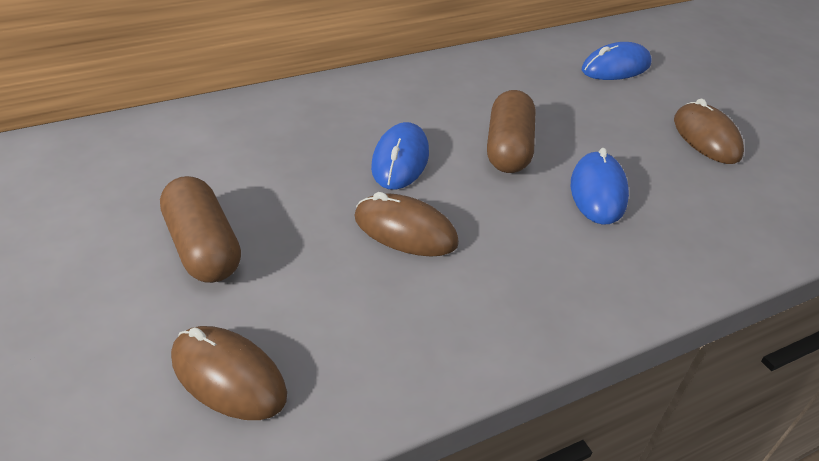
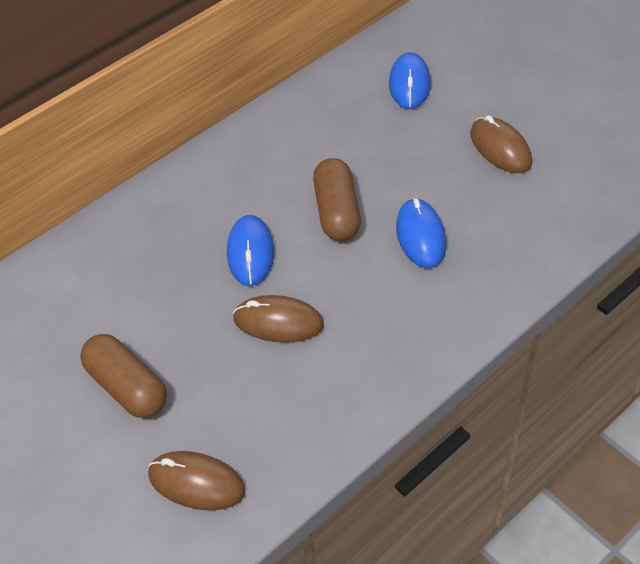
camera: 10 degrees left, 10 degrees up
blue mouse [582,42,652,80] -> blue mouse turned 45 degrees counterclockwise [389,52,431,109]

